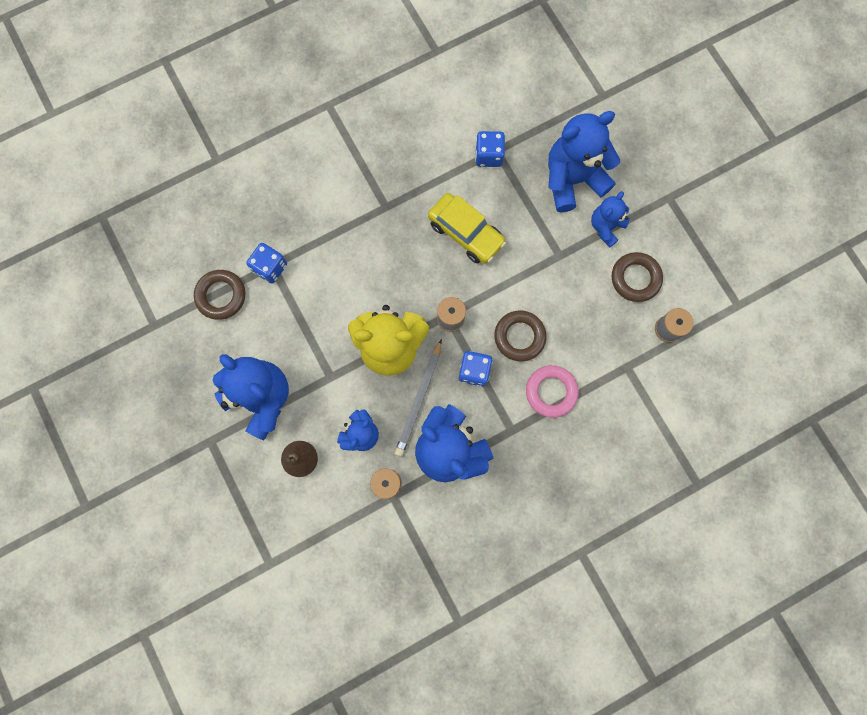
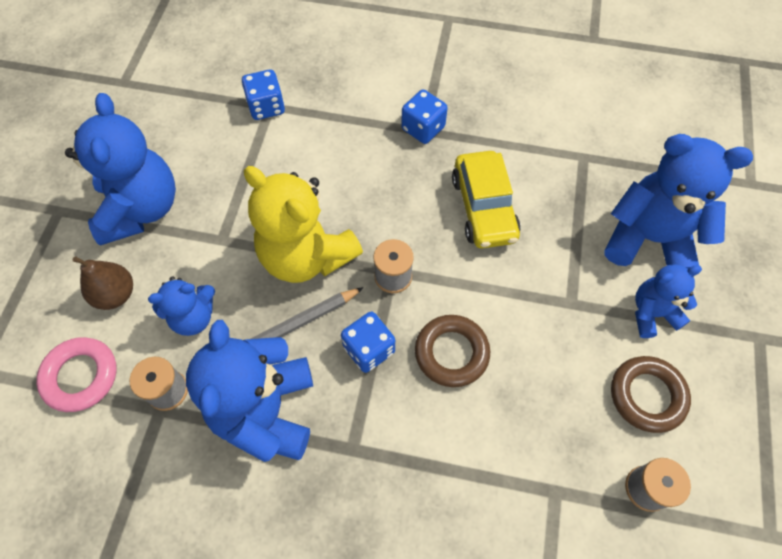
camera: 40 degrees right, 15 degrees down
brown ring [194,270,245,320] -> none
blue dice [475,131,505,167] -> blue dice moved to [401,90,448,144]
pink ring [526,365,579,418] -> pink ring moved to [36,337,117,412]

